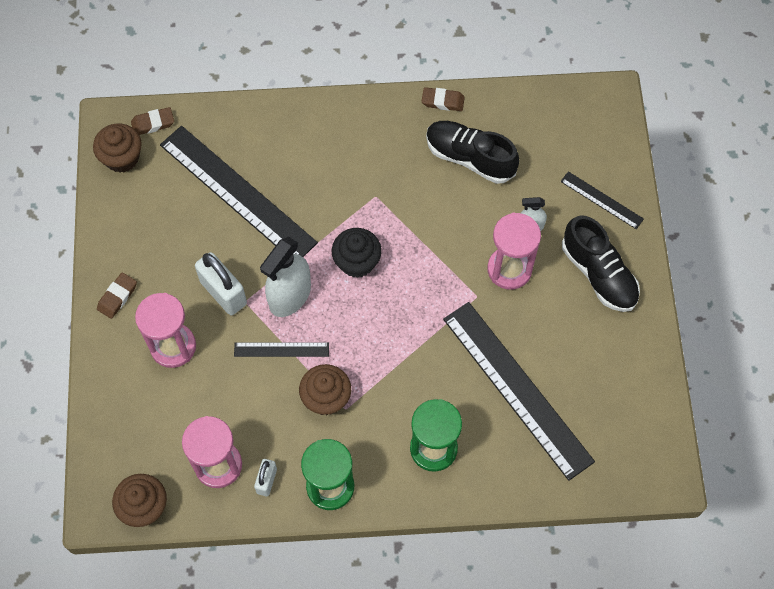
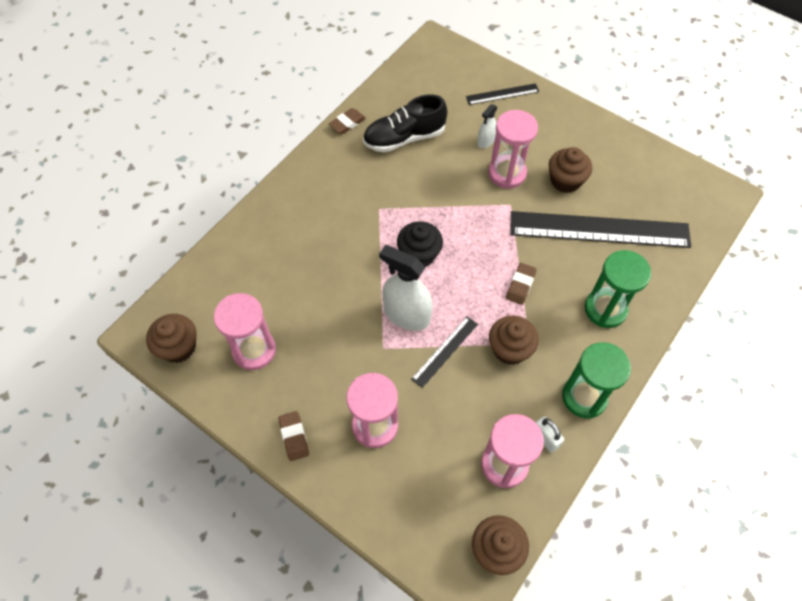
camera: 50 degrees left, 5 degrees down
brown eraser [131,107,174,135] -> brown eraser moved to [506,263,537,305]
black ruler [160,126,318,257] -> none
white padlock [195,252,247,315] -> none
white spray bottle [260,237,311,317] -> white spray bottle turned 135 degrees clockwise [379,245,432,331]
black shoe [562,216,640,312] -> none
none -> pink hourglass [214,293,276,370]
none -> brown cupcake [549,147,592,193]

